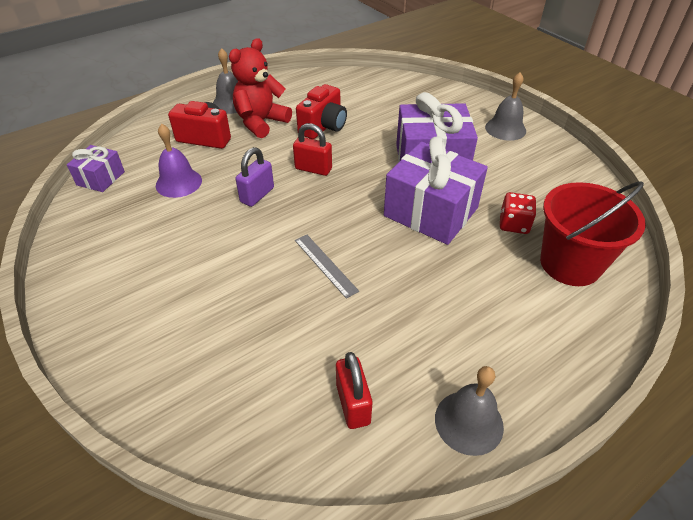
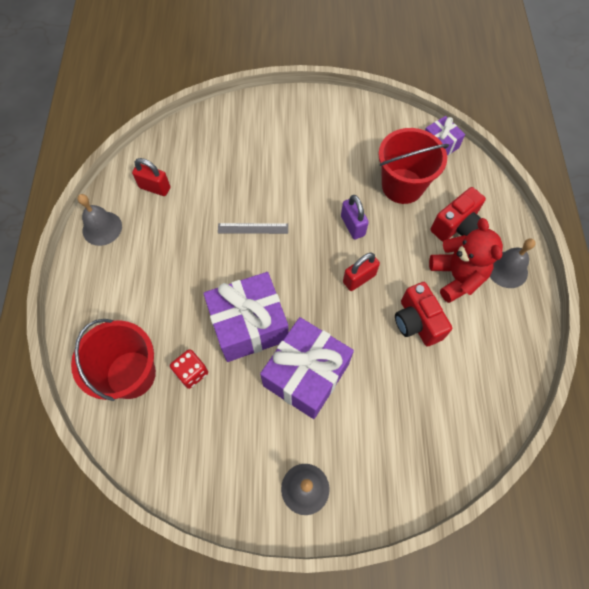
camera: 125 degrees right, 20 degrees up
purple bell [156,124,202,198] -> red bucket [379,128,449,204]

